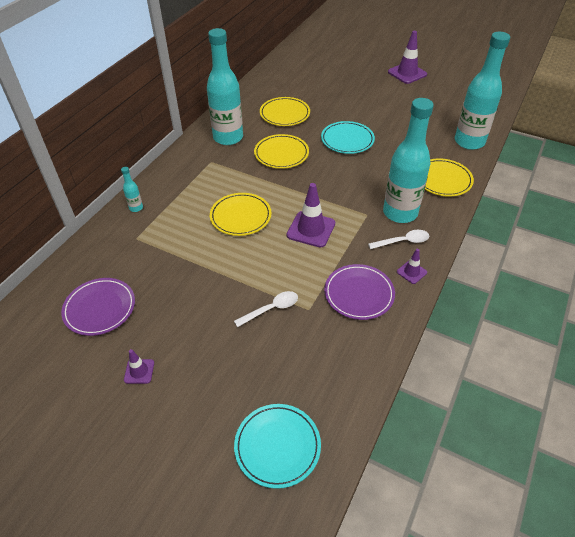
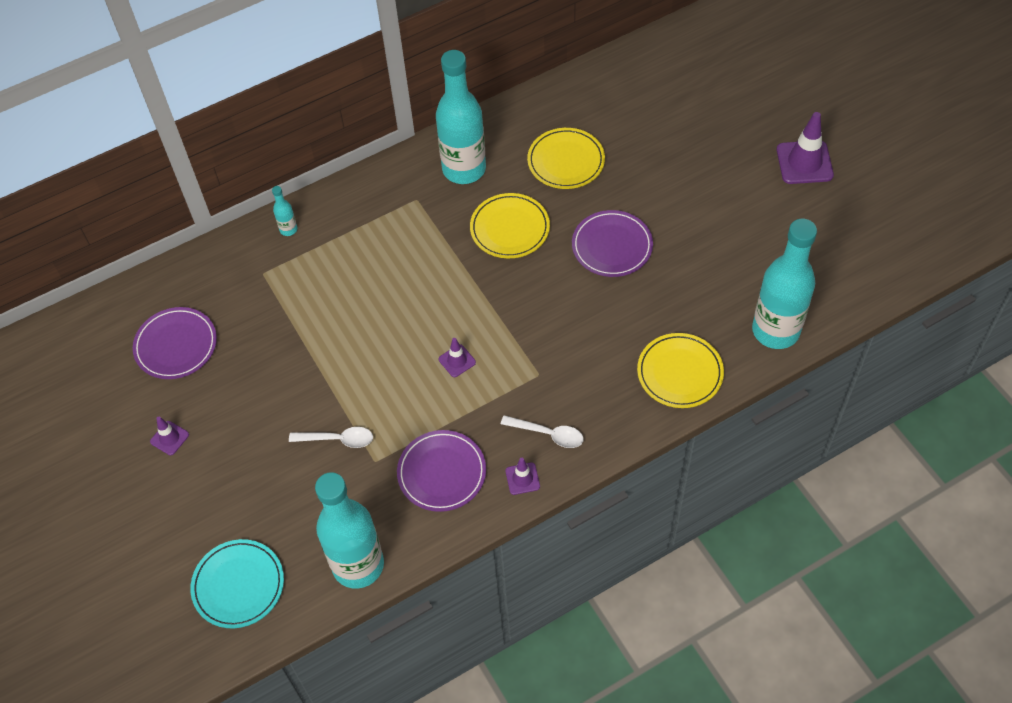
camera: 35 degrees right, 10 degrees up
yellow plate [210,193,272,236] -> none
purple traffic cone [287,183,335,248] -> purple traffic cone [439,338,476,377], size x0.53
turquoise plate [321,121,375,154] -> purple plate [572,210,653,277]
turquoise bottle [383,98,434,223] -> turquoise bottle moved to [315,472,384,589]

